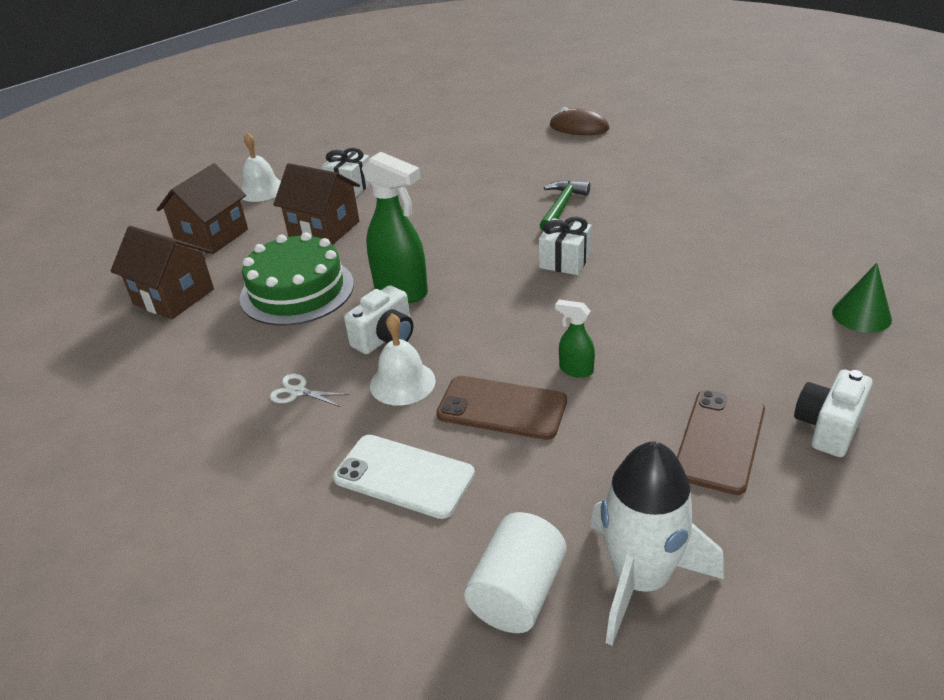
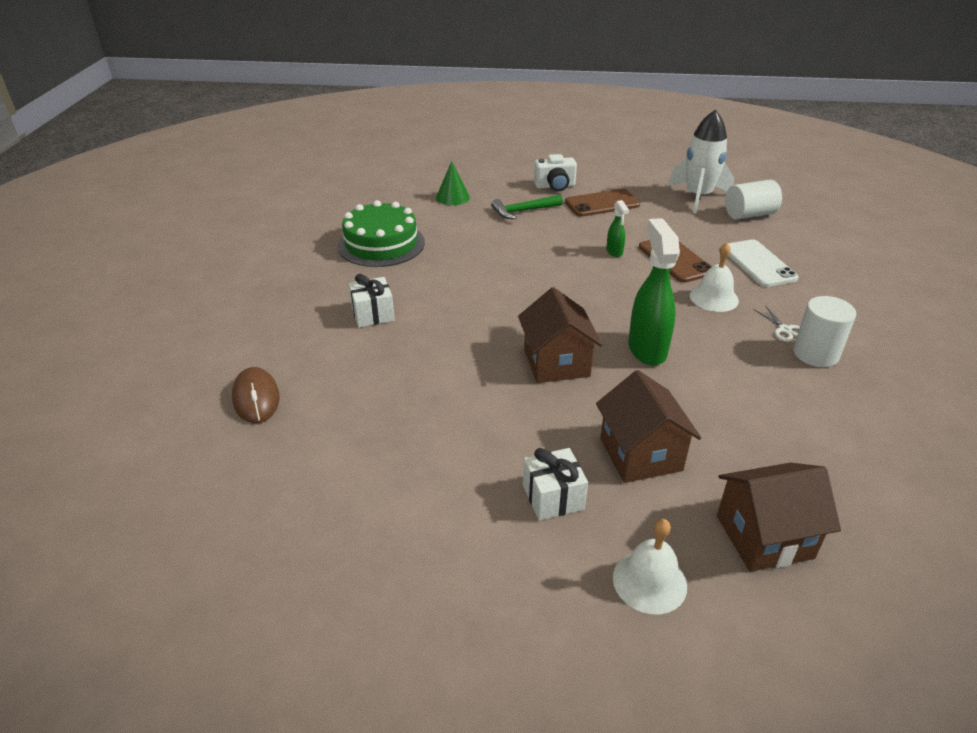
camera: 135 degrees left, 0 degrees up
brown house [110,226,214,319] -> brown house moved to [518,287,602,383]
green cake [239,232,354,326] -> green cake moved to [337,200,425,267]
white camera [344,285,413,354] -> none
white gift [539,216,591,275] -> white gift moved to [349,274,395,327]
green hammer [540,180,590,231] -> green hammer moved to [491,195,563,219]
none -> white cylinder [793,296,856,367]

